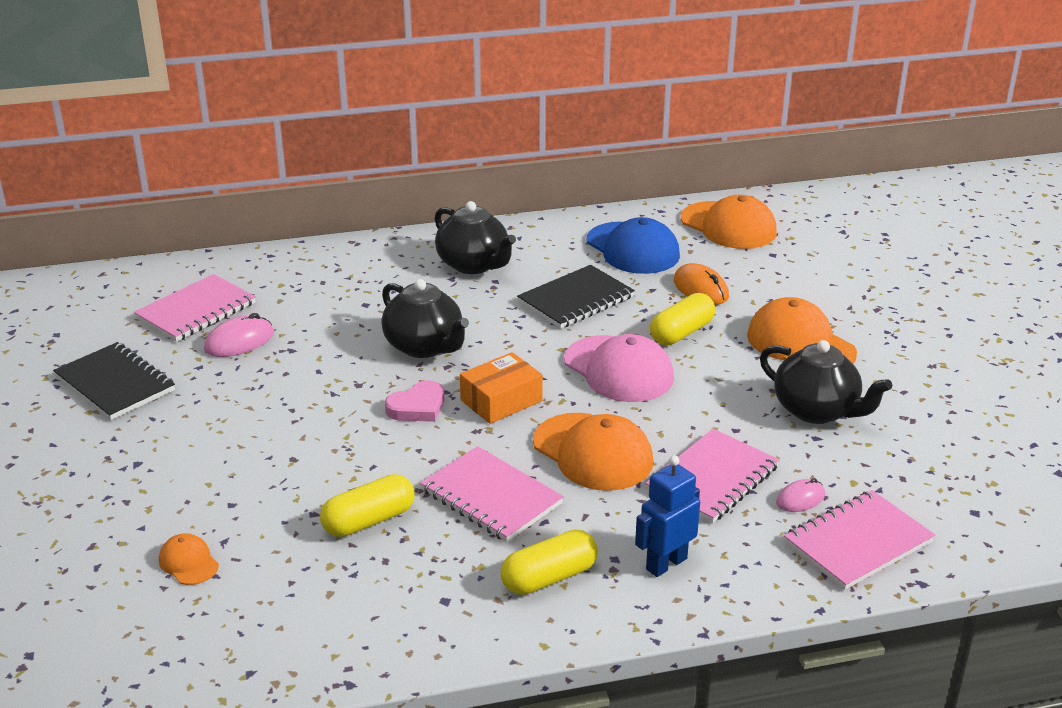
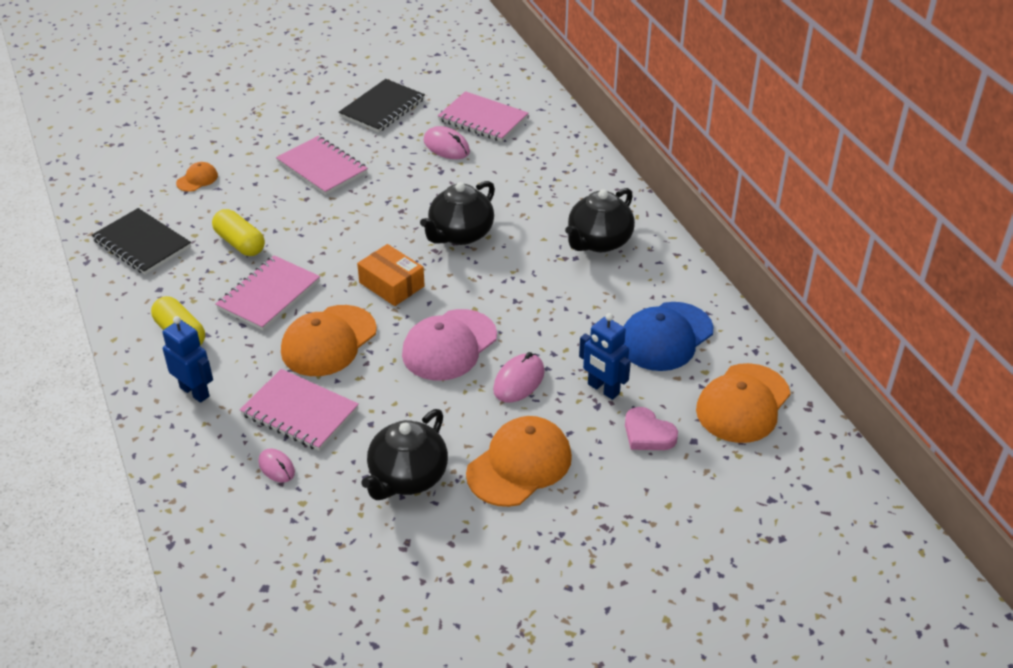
camera: 80 degrees right, 10 degrees up
pink heart [385,380,444,422] -> pink heart moved to [625,407,678,450]
black notebook [517,265,635,329] -> black notebook moved to [91,208,191,275]
yellow capsule [650,293,715,345] -> pink mouse [493,352,545,403]
orange mouse [674,263,729,305] -> blue robot [579,313,631,400]
pink notebook [784,490,935,590] -> pink notebook moved to [276,136,368,195]

